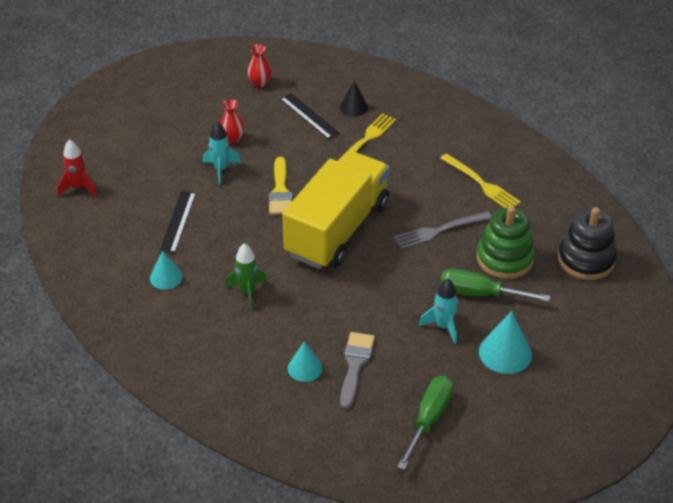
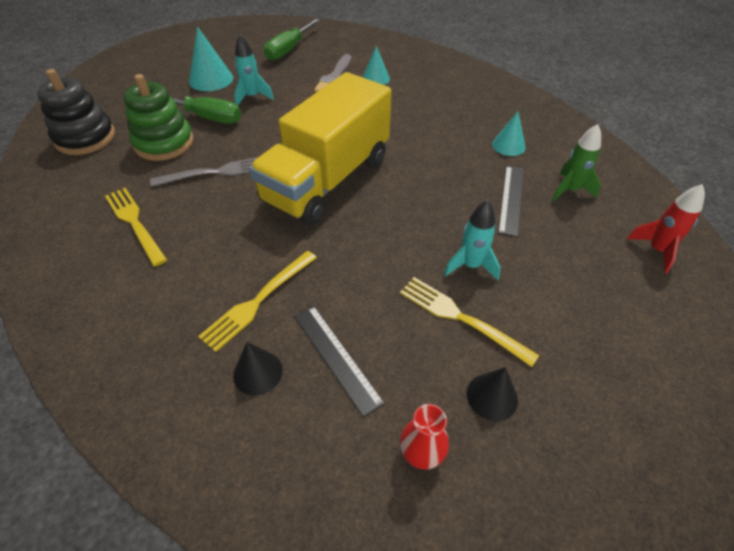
camera: 175 degrees left, 5 degrees up
red vase [220,99,245,144] -> yellow fork [400,277,539,367]
green rocket [225,243,267,310] -> green rocket moved to [552,124,601,202]
yellow brush [269,157,293,215] -> none
none -> black cone [467,367,518,421]

